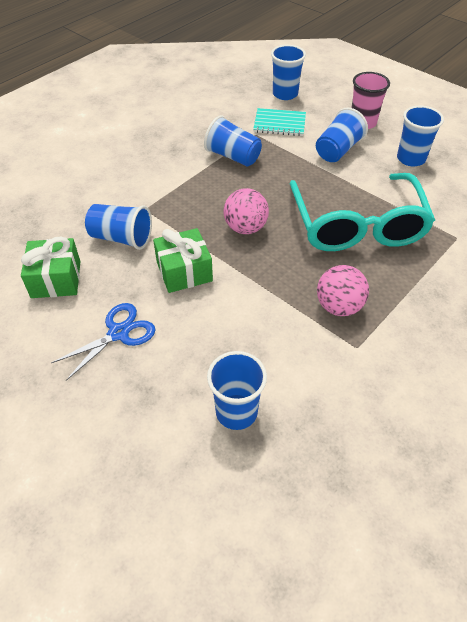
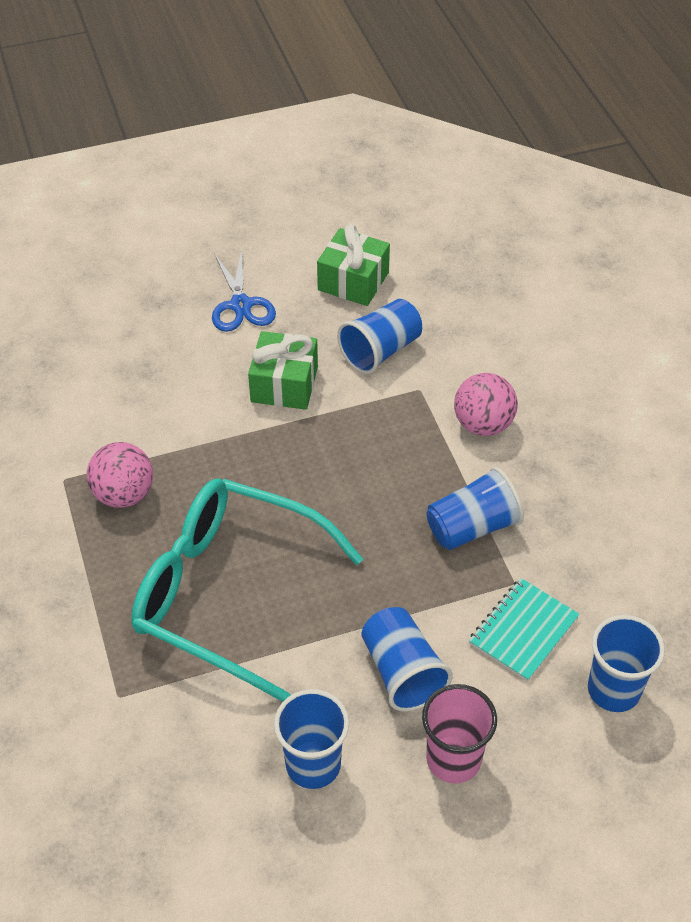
camera: 120 degrees right, 0 degrees up
blue cup [207,351,267,430] -> none
pink ball [224,188,269,234] -> pink ball moved to [454,373,518,436]

